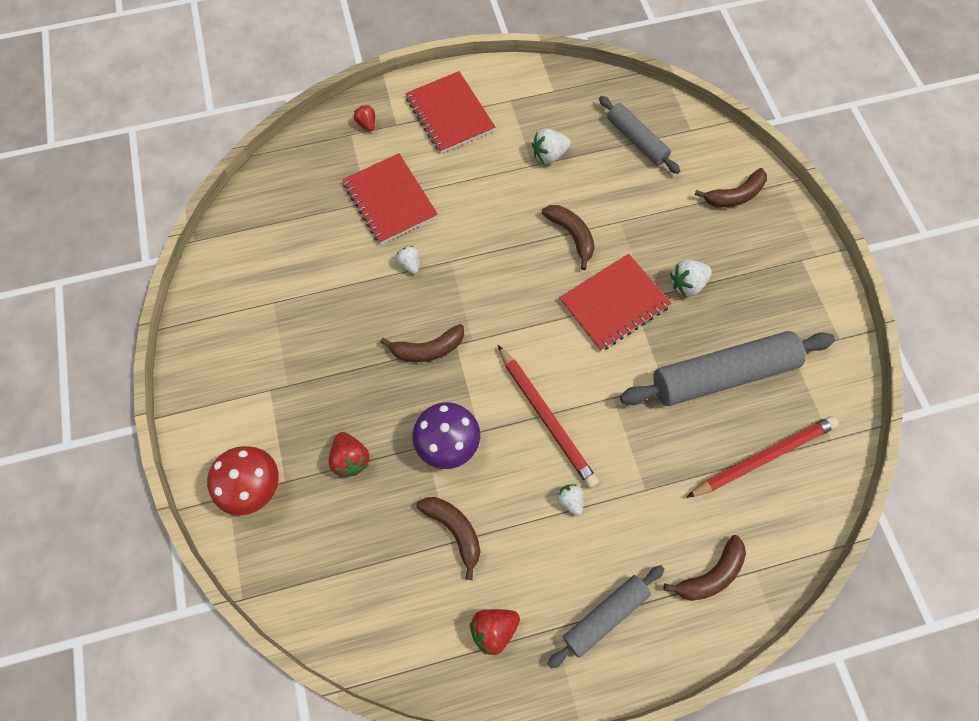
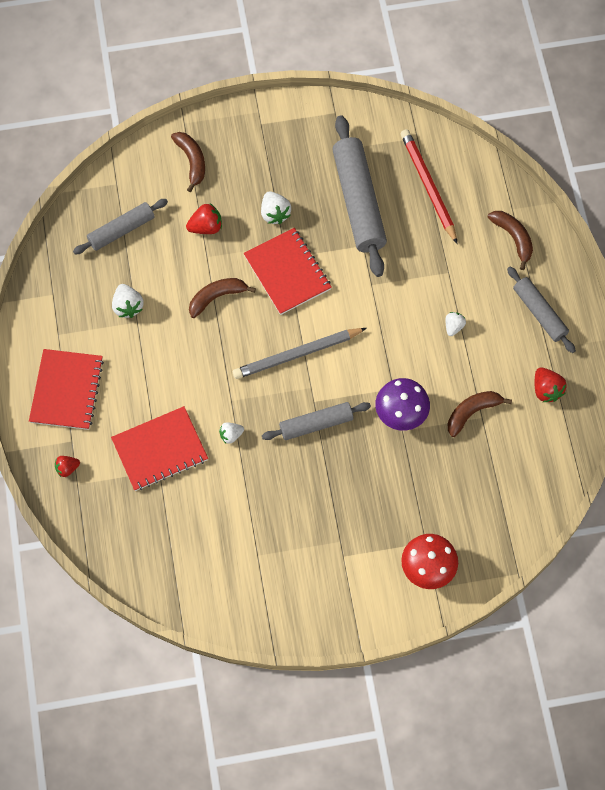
camera: 85 degrees left, 0 degrees up
red strawberry [329,432,370,477] -> red strawberry moved to [186,203,222,234]
brown banana [380,324,464,362] -> grey rolling pin [262,402,371,440]
red notebook [405,71,495,153] -> red notebook turned 60 degrees counterclockwise [29,349,104,430]
red pencil [498,345,599,488] -> none
white strawberry [556,484,583,516] -> white strawberry turned 135 degrees clockwise [445,312,466,336]
none -> grey pencil [233,328,367,379]

